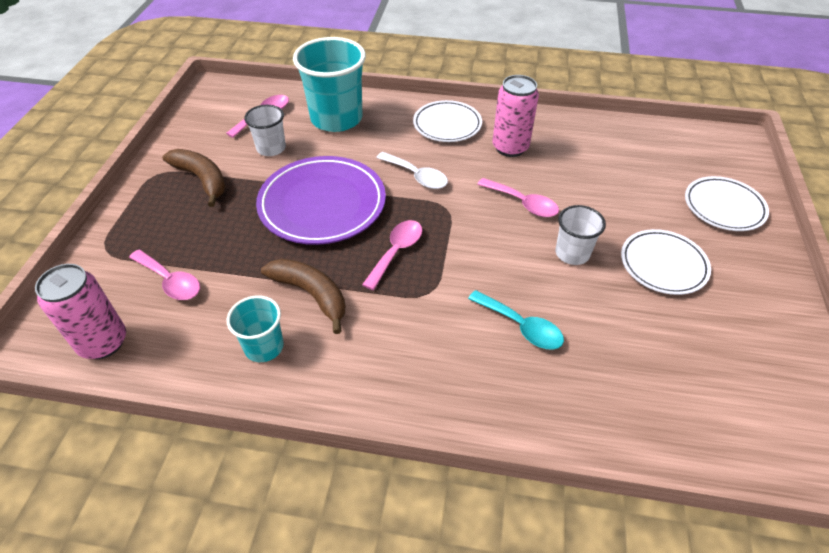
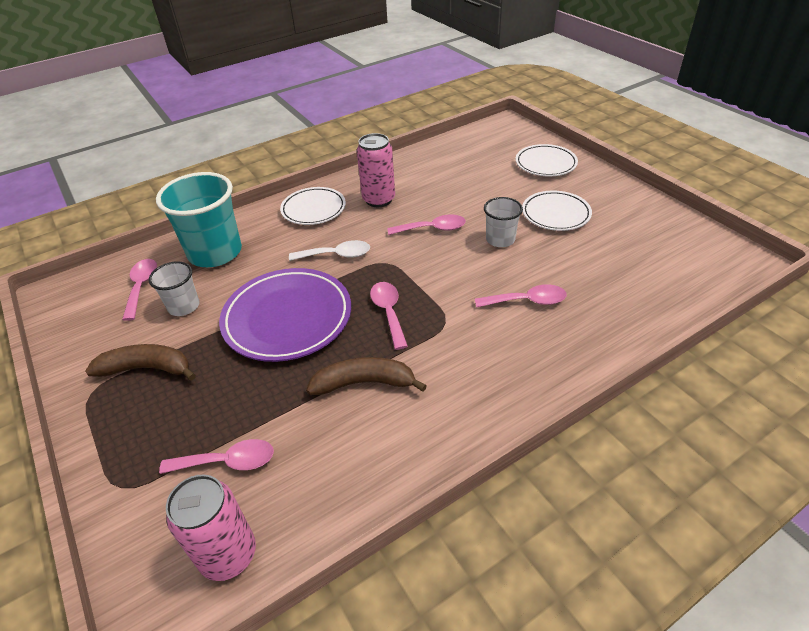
camera: 40 degrees left, 5 degrees down
turquoise cup [227,296,284,362] -> none
turquoise spoon [468,290,564,350] -> pink spoon [475,284,567,308]

